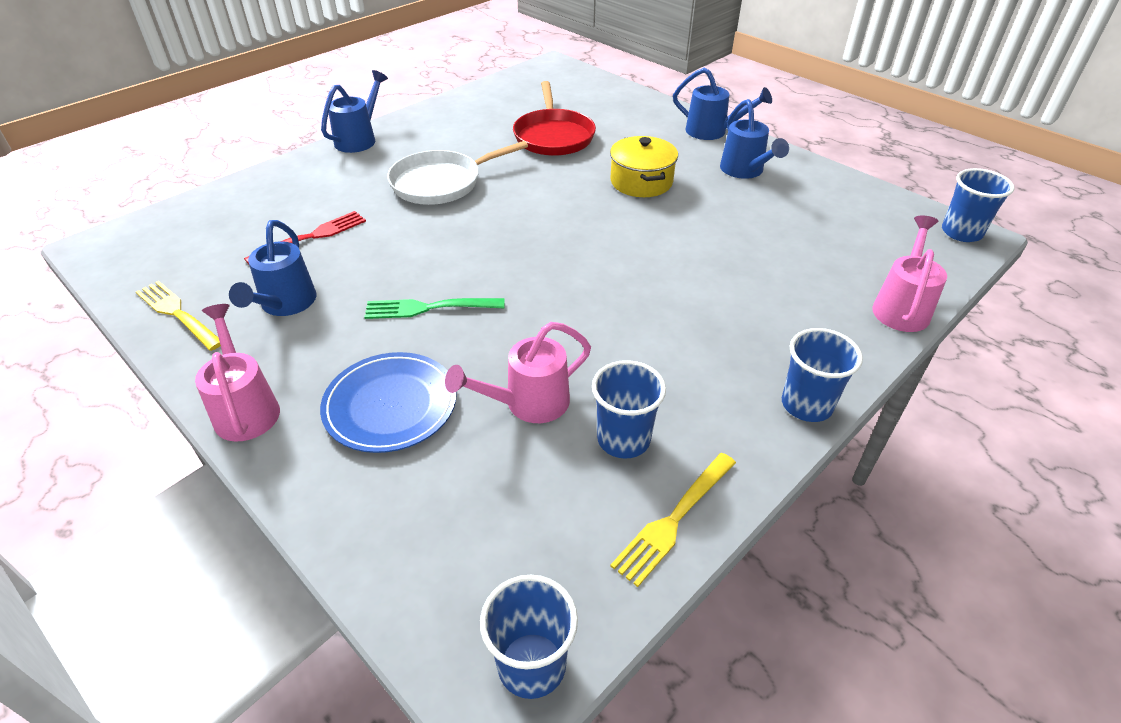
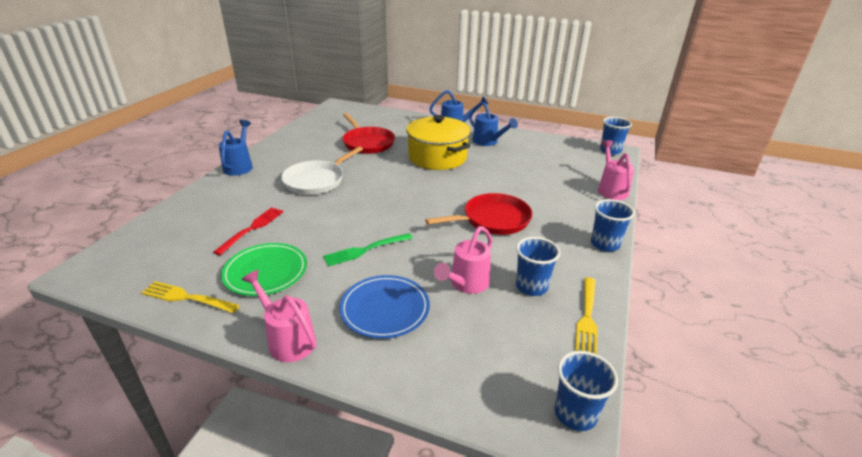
camera: 25 degrees left, 10 degrees down
blue watering can [229,220,316,316] -> green plate [221,243,307,296]
yellow pot [610,136,678,197] -> yellow pot [406,115,471,170], size x1.54
none -> red pan [425,193,533,235]

